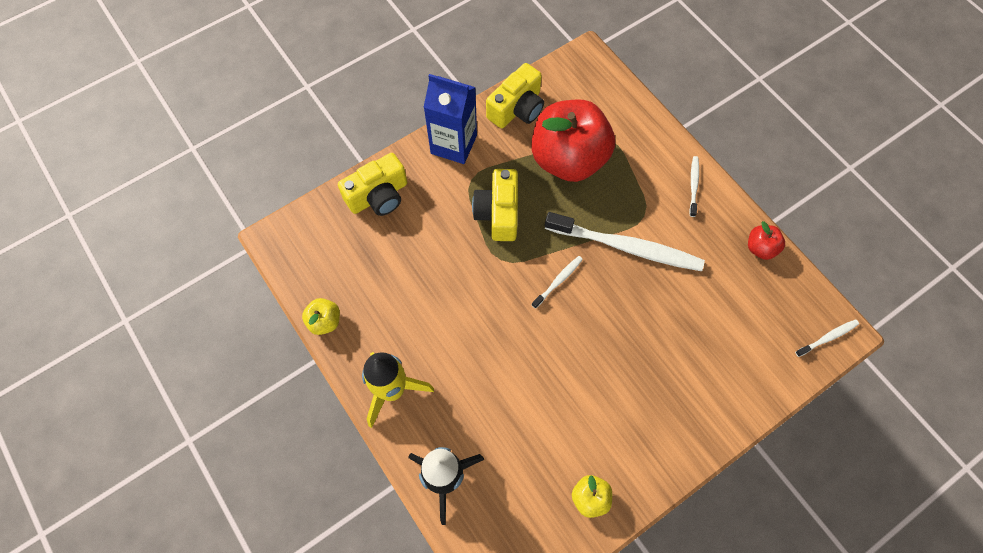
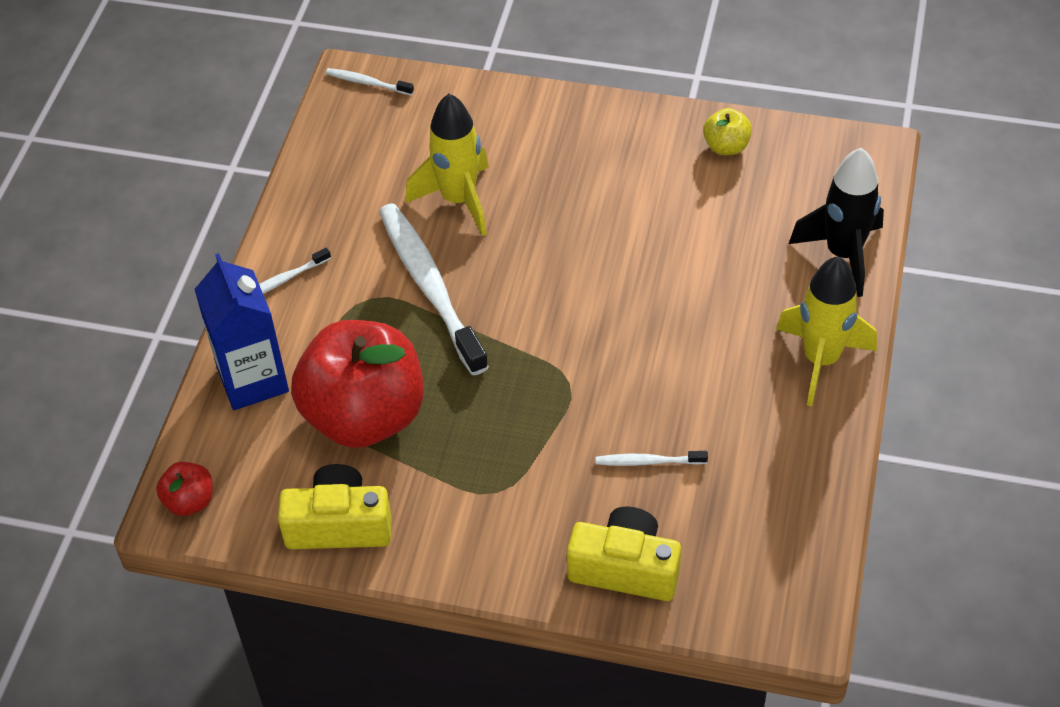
camera: 130 degrees left, 15 degrees down
yellow apple [302,298,340,335] -> none
blue carton [424,74,477,164] -> blue carton moved to [194,253,289,410]
yellow camera [472,169,518,241] -> none
white toothbrush [532,256,583,309] -> white toothbrush moved to [596,451,708,466]
red apple [748,221,785,260] -> red apple moved to [156,462,213,516]
none -> yellow rocket [405,94,489,236]

